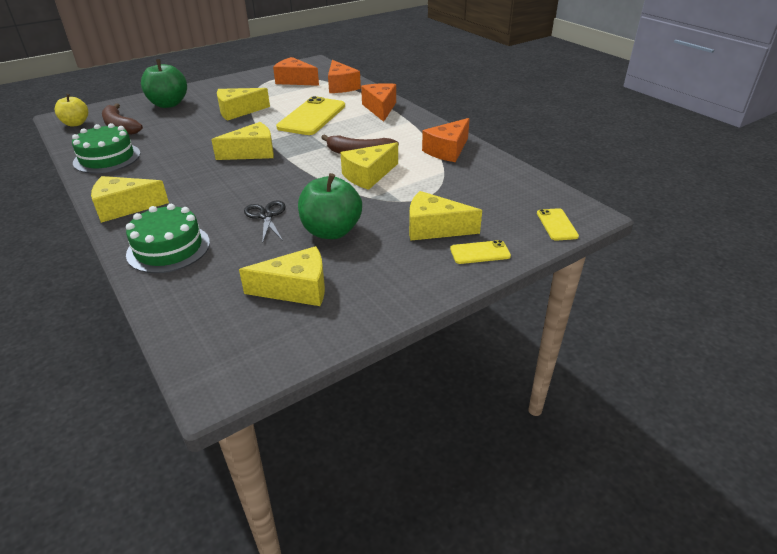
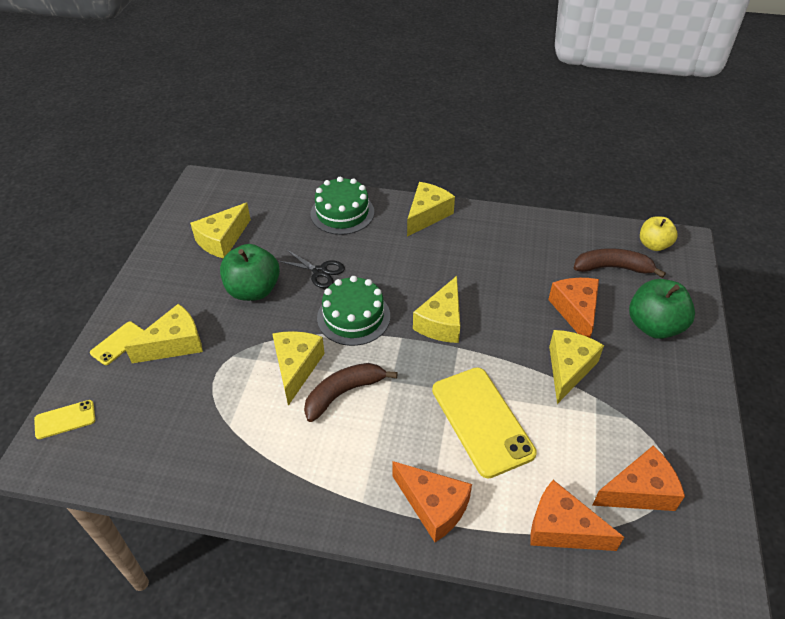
camera: 135 degrees right, 10 degrees up
green cake [72,123,140,174] -> green cake moved to [317,276,390,346]
orange cheese [422,118,470,162] -> orange cheese moved to [548,278,599,338]
yellow phone [537,208,579,241] -> yellow phone turned 60 degrees counterclockwise [34,400,95,439]

